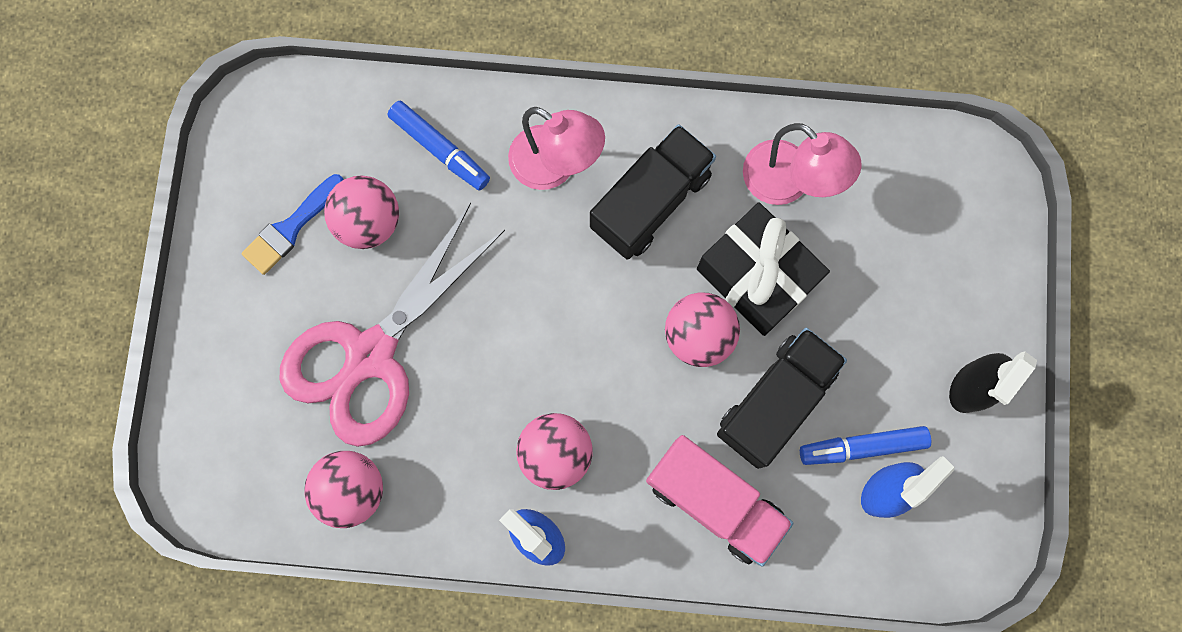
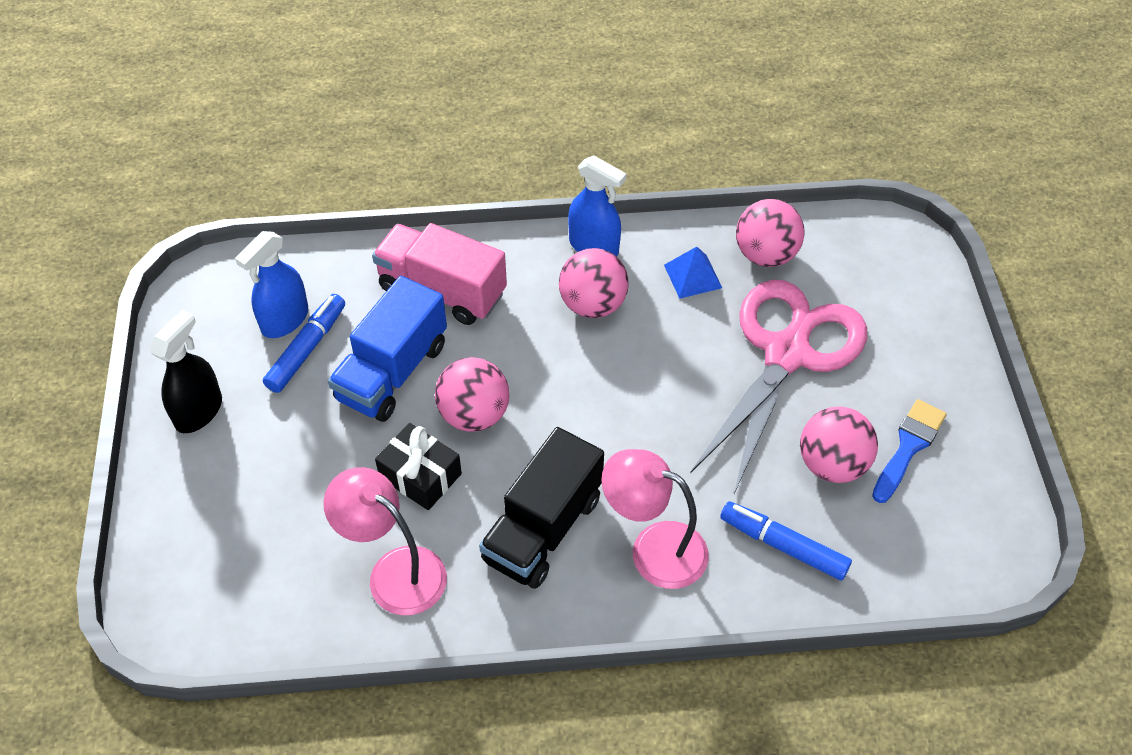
camera: 170 degrees right, 25 degrees down
black gift [697,202,830,336] -> black gift [375,423,462,510], size x0.64
black truck [717,328,847,469] -> blue truck [328,276,447,422]
blue marker [800,426,931,465] -> blue marker turned 45 degrees counterclockwise [263,294,345,393]
none -> blue pyramid [664,247,722,299]

